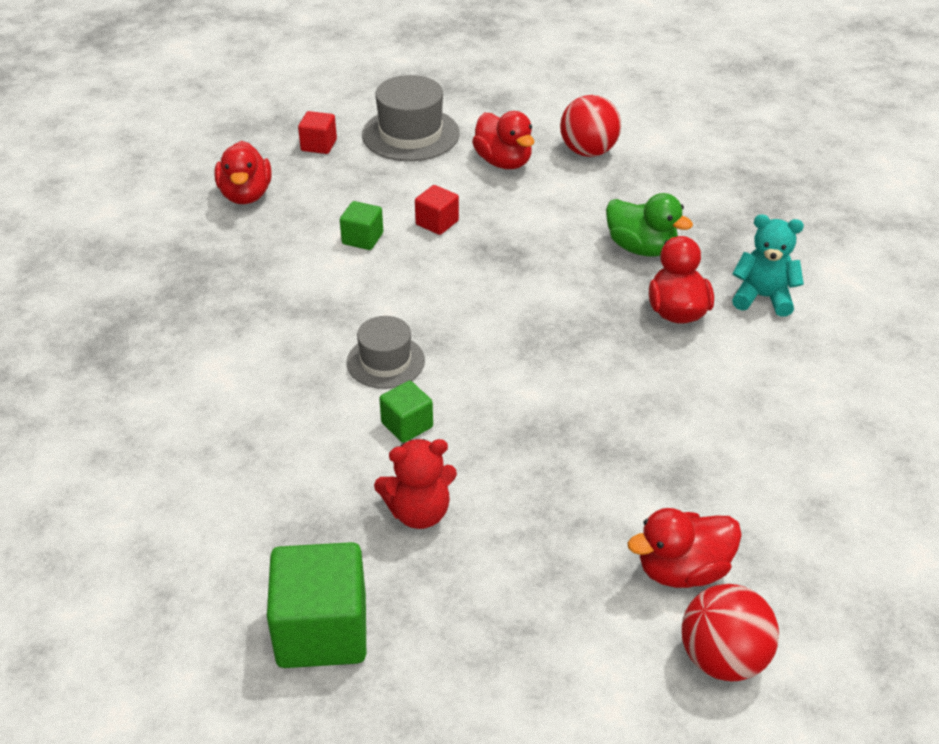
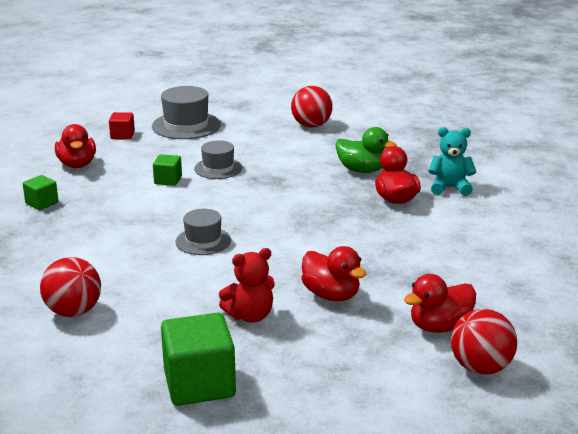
camera: 10 degrees left, 15 degrees down
green cube [379,381,433,443] -> green cube moved to [23,175,59,210]
red cube [415,185,459,235] -> grey hat [194,140,243,179]
red duck [472,111,534,169] -> red duck moved to [301,246,366,301]
none -> red ball [40,257,101,317]

